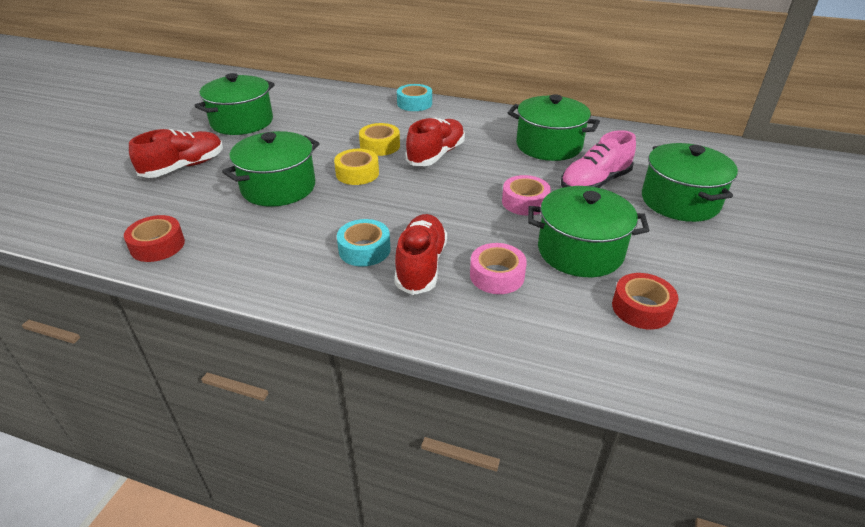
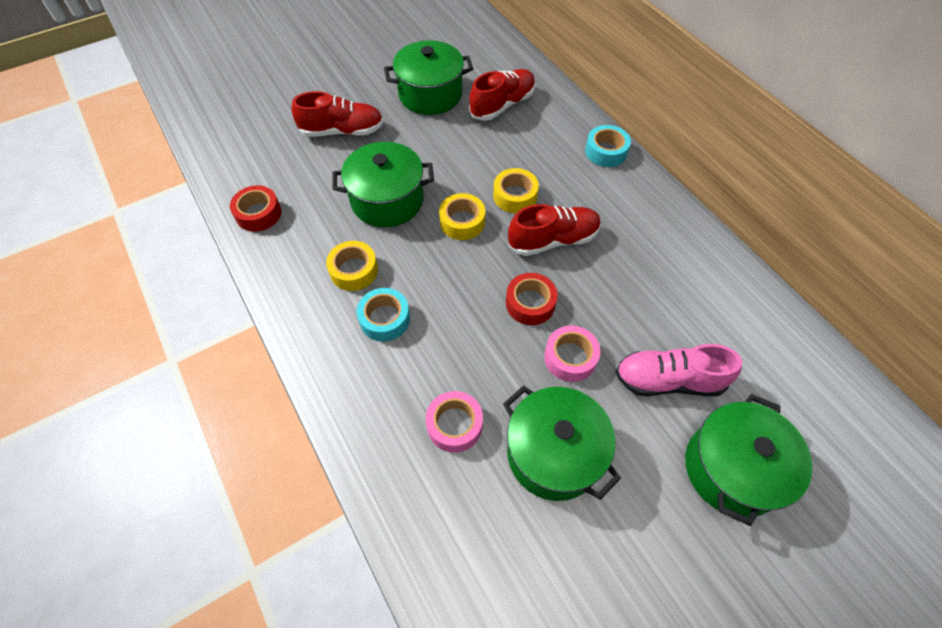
camera: 40 degrees right, 20 degrees up
red shoe [394,214,447,295] -> red shoe moved to [469,69,535,121]
green pot [508,94,600,161] -> none
red tape [612,273,678,329] -> red tape moved to [506,273,558,325]
none -> yellow tape [326,241,378,291]

